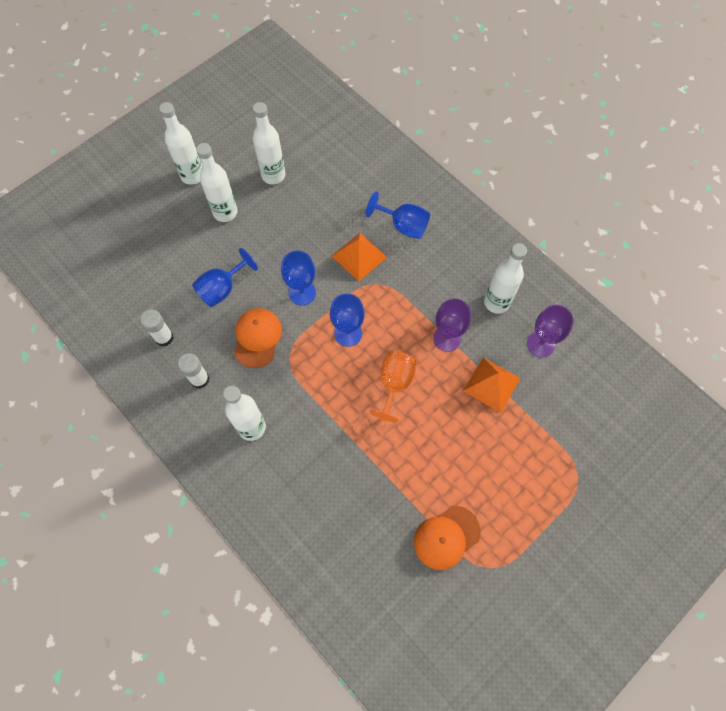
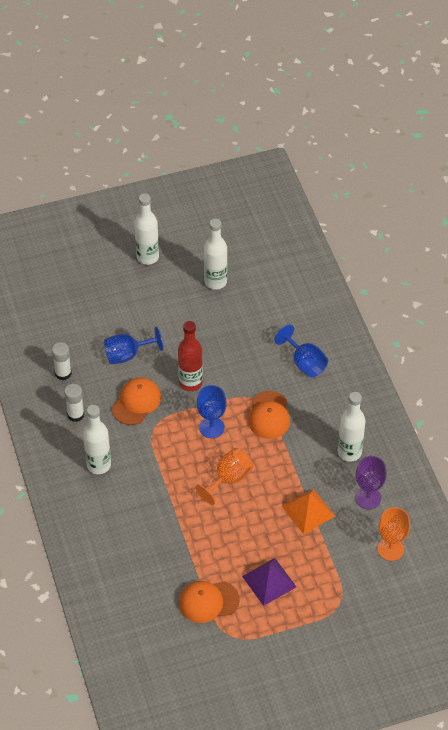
camera: 25 degrees right, 15 degrees down
white bottle [196,143,237,222] -> none
blue goblet [281,251,316,306] -> red bottle [178,321,203,391]
orange pyramid [332,233,387,281] -> none
purple goblet [433,299,471,352] -> none
none -> purple pyramid [242,558,296,606]
none -> orange cap [249,391,290,439]
none -> orange goblet [378,507,410,561]

